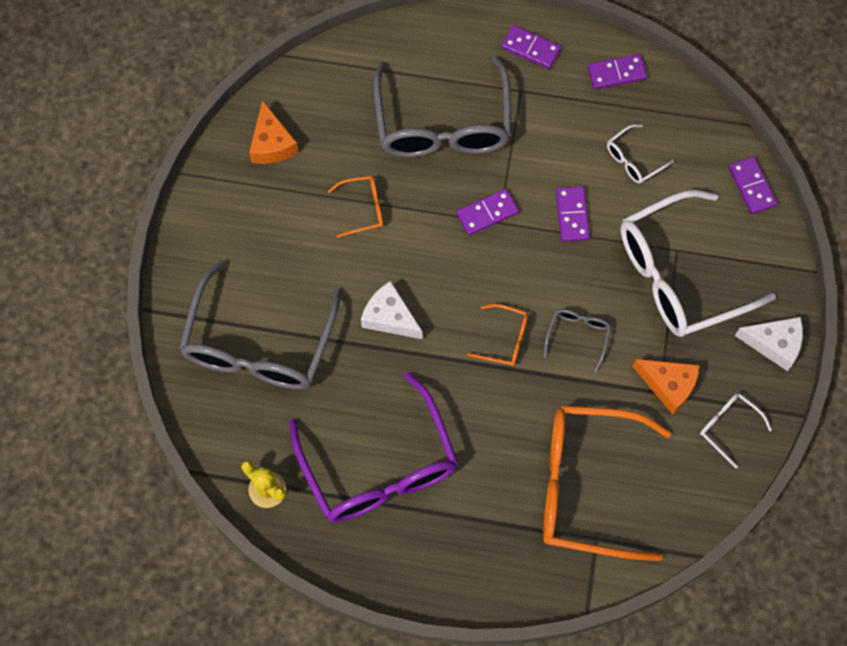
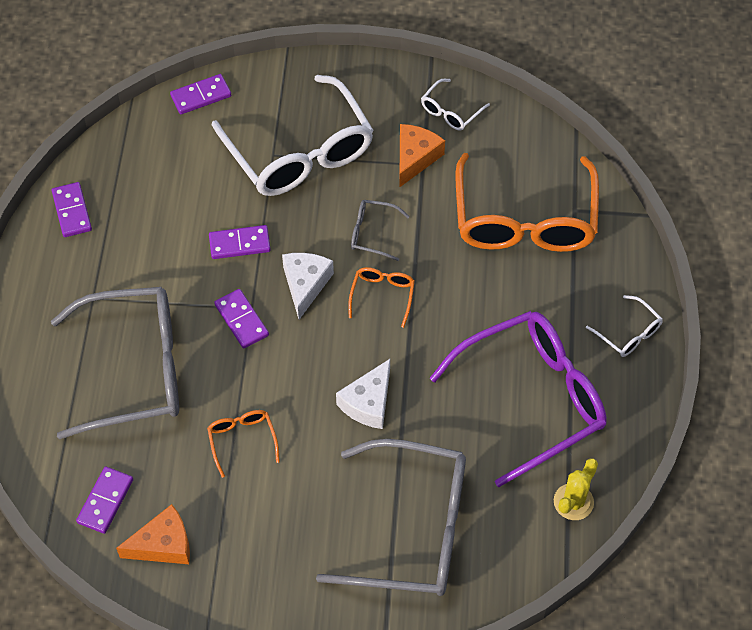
camera: 95 degrees left, 10 degrees down
purple domino [502,25,561,69] -> purple domino moved to [76,466,133,534]
white glasses [607,124,674,184] -> white glasses moved to [586,295,663,357]
white cheese [735,317,803,371] -> white cheese moved to [282,253,334,319]

